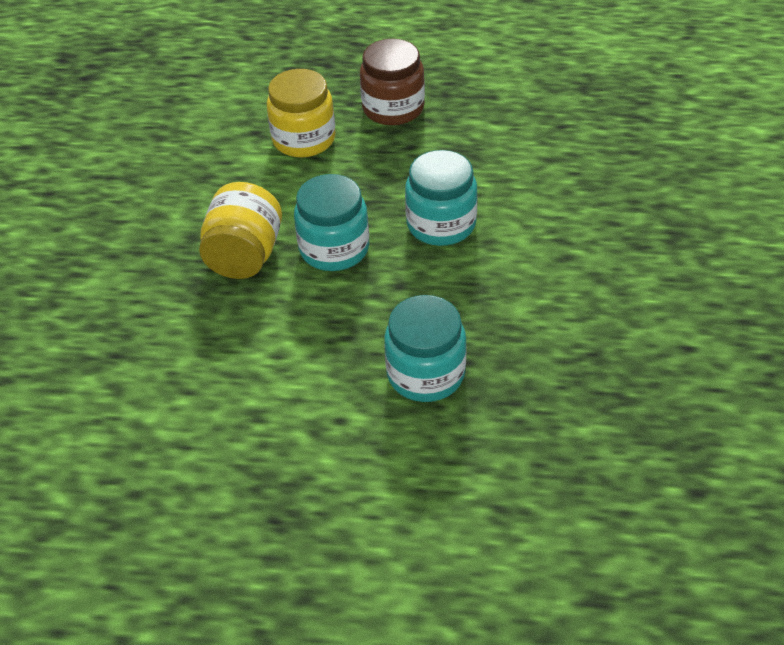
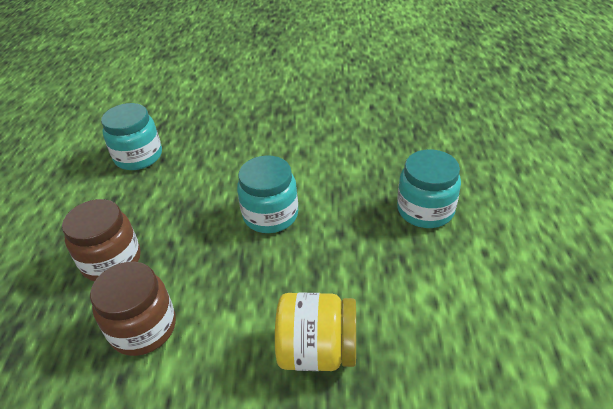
camera: 95 degrees left, 5 degrees down
yellow jar [267,69,336,158] -> brown jar [90,262,176,356]
turquoise jar [294,174,369,271] -> turquoise jar moved to [101,103,162,170]

